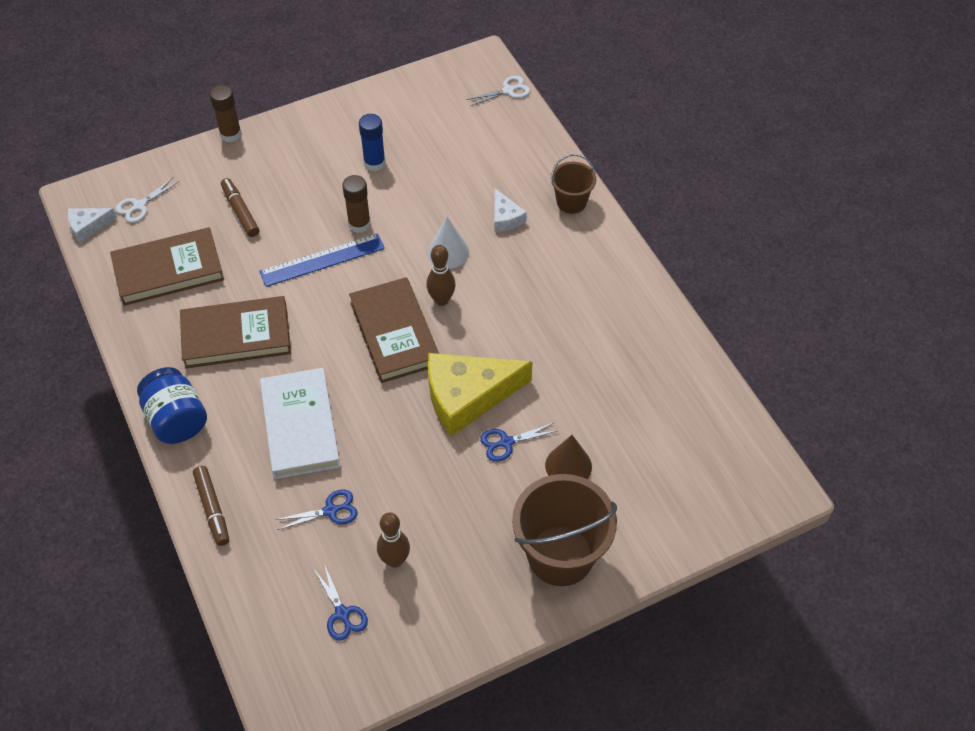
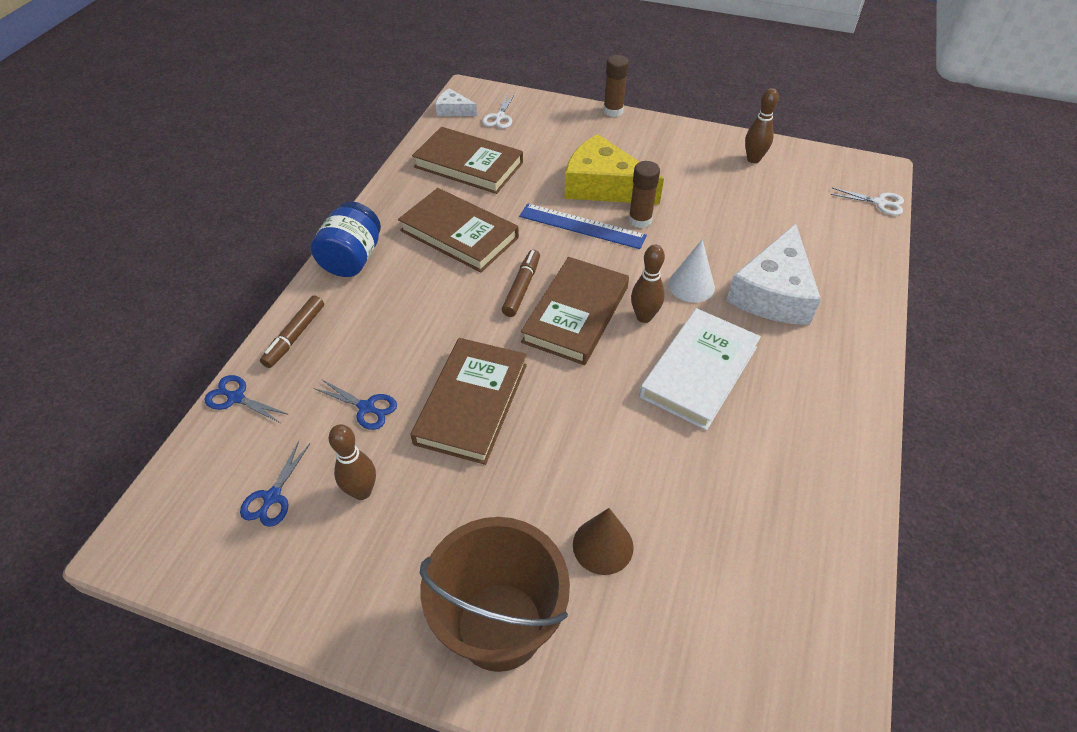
camera: 45 degrees right, 5 degrees down
white scissors [115,177,179,223] -> white scissors turned 75 degrees counterclockwise [482,94,515,129]
brown marker [221,178,259,237] -> brown marker moved to [502,250,540,317]
white book [260,368,340,479] -> white book moved to [639,308,761,430]
blue glue stick [359,114,386,171] -> none
yellow cheese [428,353,533,436] -> yellow cheese moved to [564,134,664,205]
blue scissors [480,422,557,462] -> blue scissors moved to [204,375,289,423]
white cheese [494,188,527,232] -> white cheese [726,224,821,325], size x2.09
brown bucket [551,154,596,214] -> none
none -> brown book [410,338,527,465]
none -> brown bowling pin [745,88,779,163]

